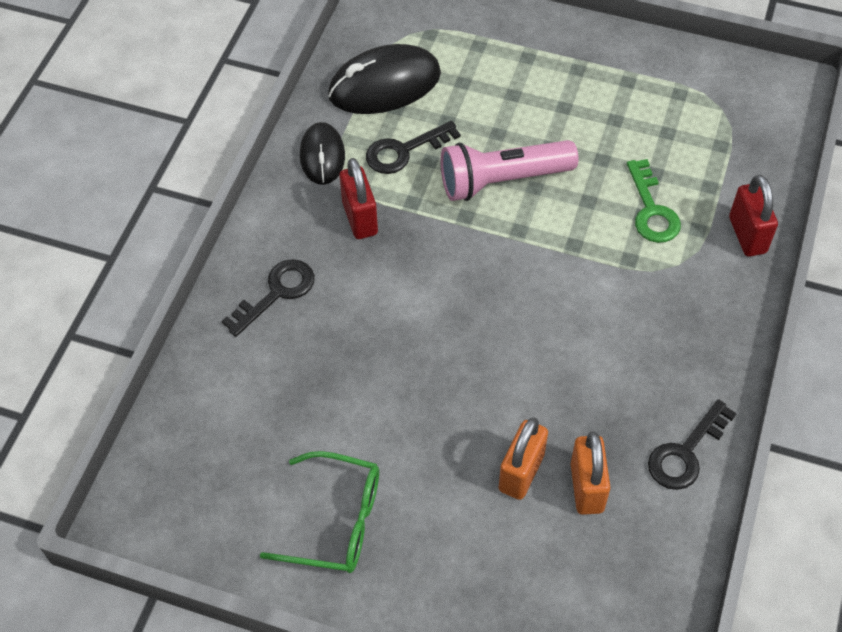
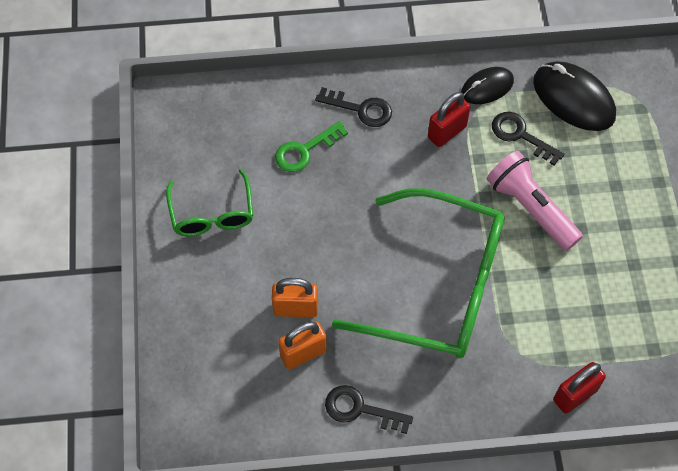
camera: 65 degrees right, 5 degrees up
green key [627,159,681,243] -> green key moved to [275,121,348,172]
none -> green glasses [332,188,505,358]

